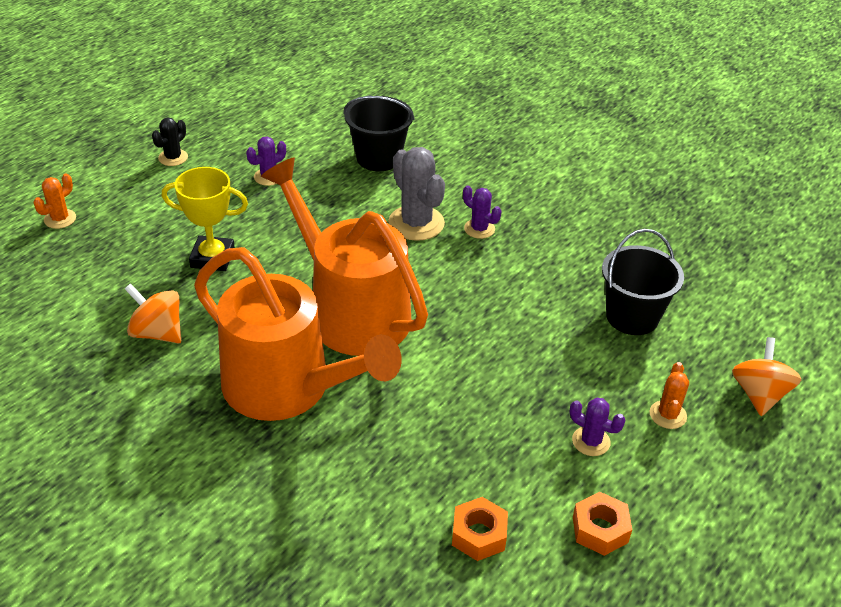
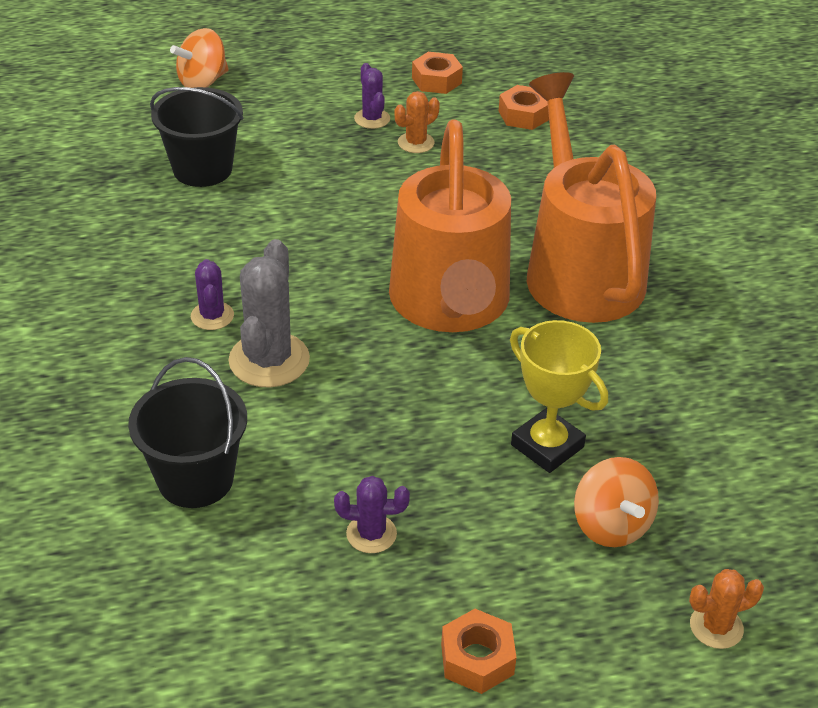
camera: 140 degrees left, 0 degrees up
orange spinning top [125,284,181,343] -> orange spinning top moved to [574,457,659,547]
black cactus [152,118,188,166] -> orange nut [441,609,517,694]
orange cactus [650,362,689,429] -> orange cactus moved to [394,91,440,153]

